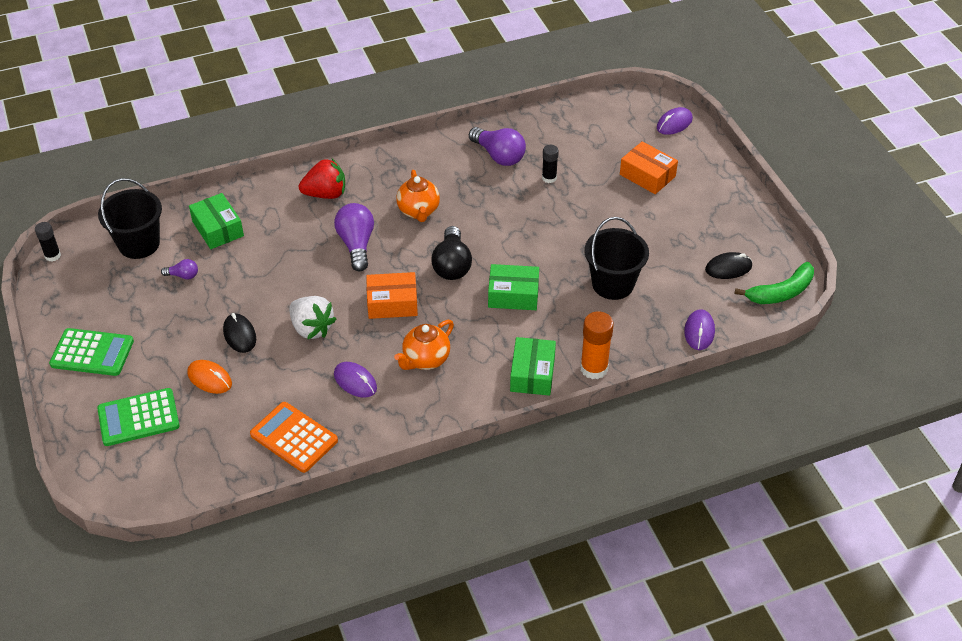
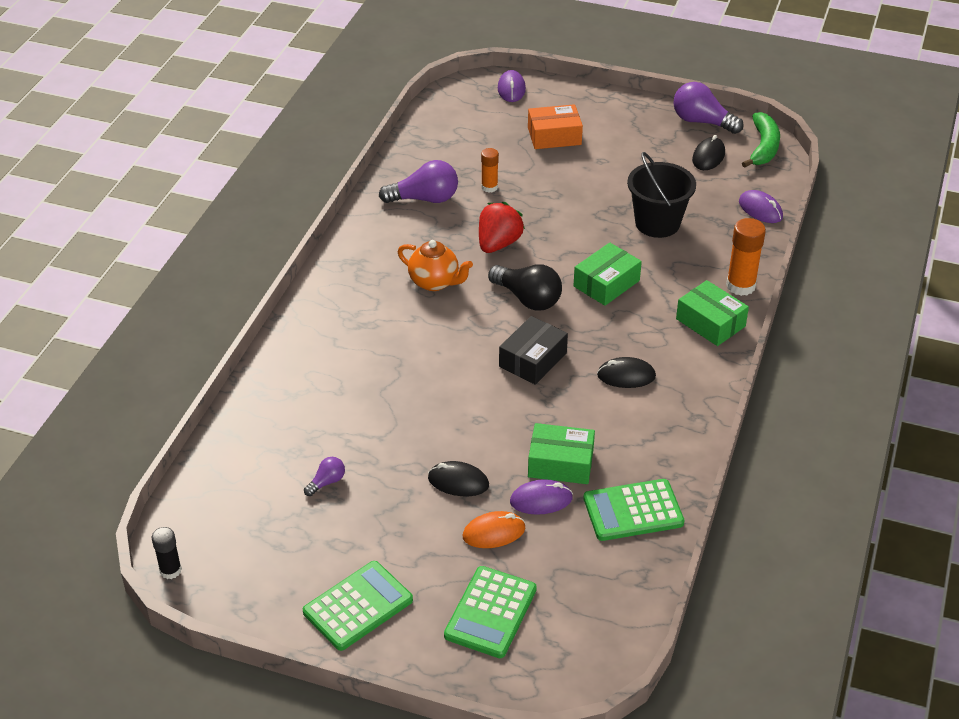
camera: 50 degrees left, 5 degrees down
black bucket [98,178,162,259] -> none
green box [189,193,244,249] -> green box moved to [528,423,595,484]
orange calculator [250,402,338,473] -> green calculator [583,479,685,541]
white strawberry [289,296,336,339] -> none
red strawberry [299,159,345,199] -> red strawberry moved to [479,202,525,253]
purple light bulb [334,203,374,272] -> purple light bulb moved to [673,82,743,134]
purple mouse [334,362,377,398] -> purple mouse moved to [510,479,573,515]
orange box [366,272,418,319] -> black box [499,316,568,385]
orange teapot [394,320,454,370] -> black mouse [597,357,656,388]
black glue stick [542,145,559,183] -> orange glue stick [481,148,499,192]

